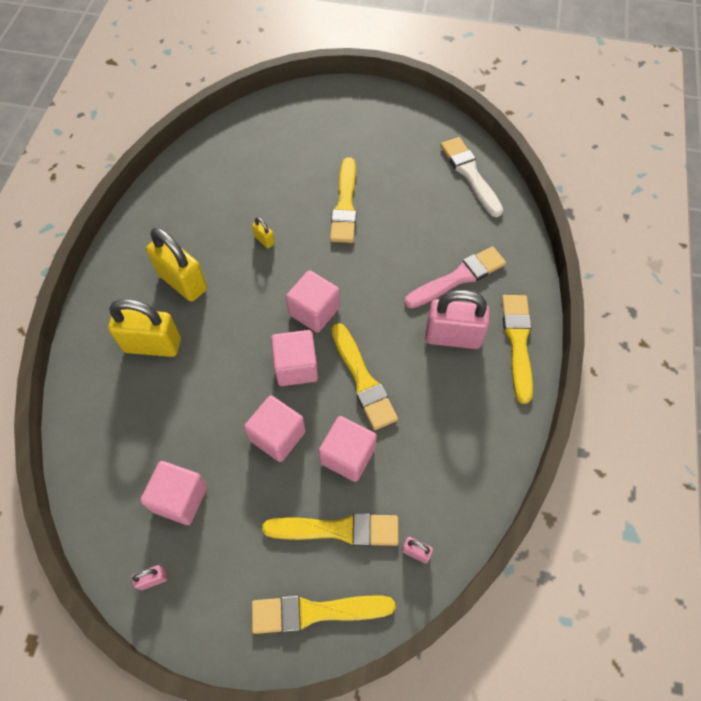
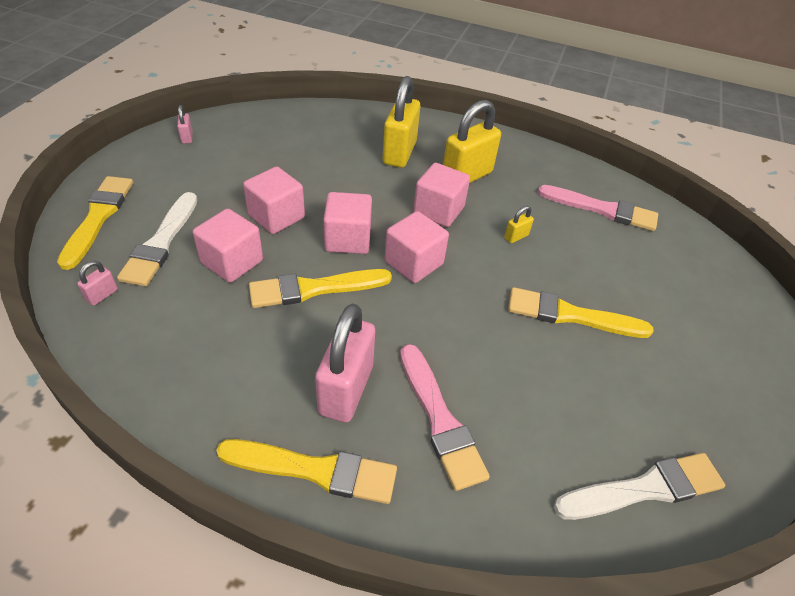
camera: 95 degrees right, 15 degrees down
pink cube [140,461,207,525] -> pink cube moved to [413,163,470,227]
yellow brush [262,513,399,546] -> white brush [117,192,197,286]
none -> pink brush [537,185,658,231]

